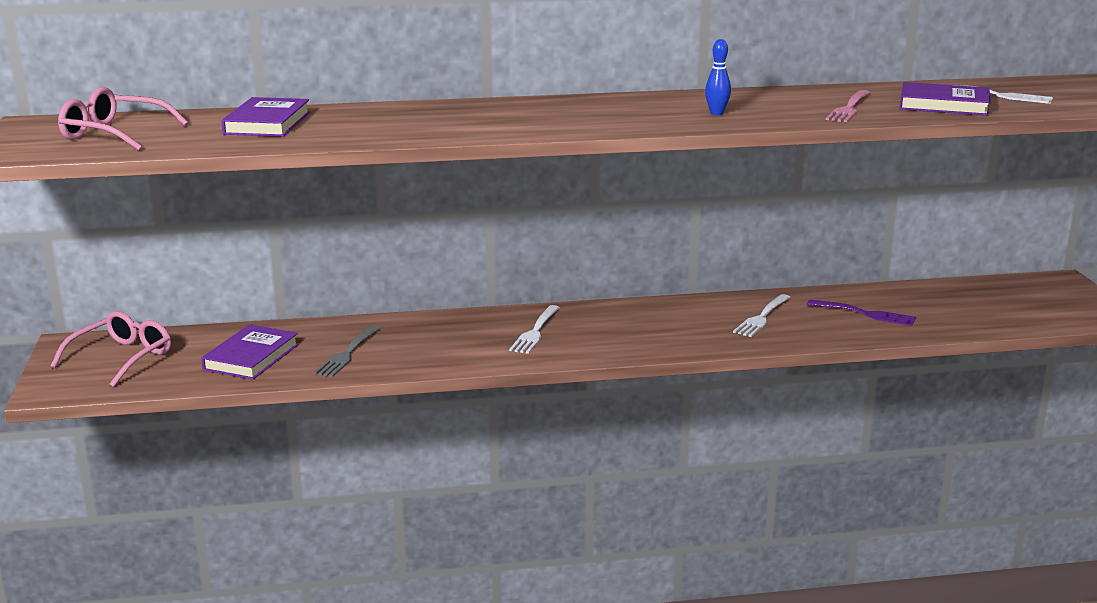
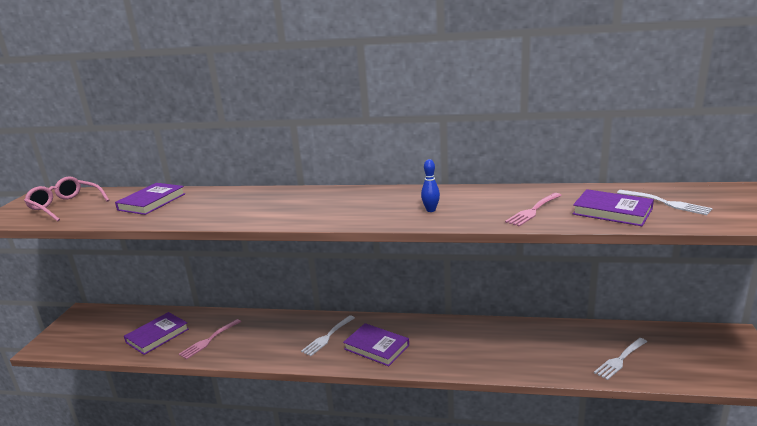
camera: 20 degrees right, 0 degrees up
pink glasses [50,311,171,387] -> none
grey fork [314,325,381,377] -> pink fork [179,319,241,359]
white fork [733,294,791,337] -> white fork moved to [594,338,647,380]
purple fork [807,300,916,326] -> none
none -> purple book [343,323,409,366]

